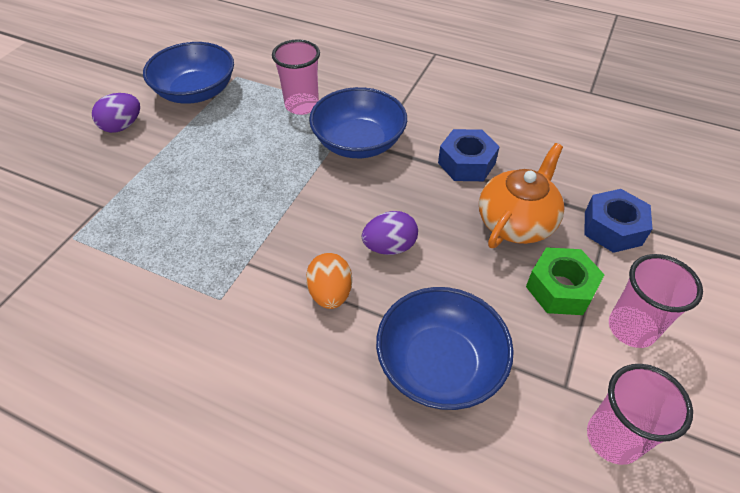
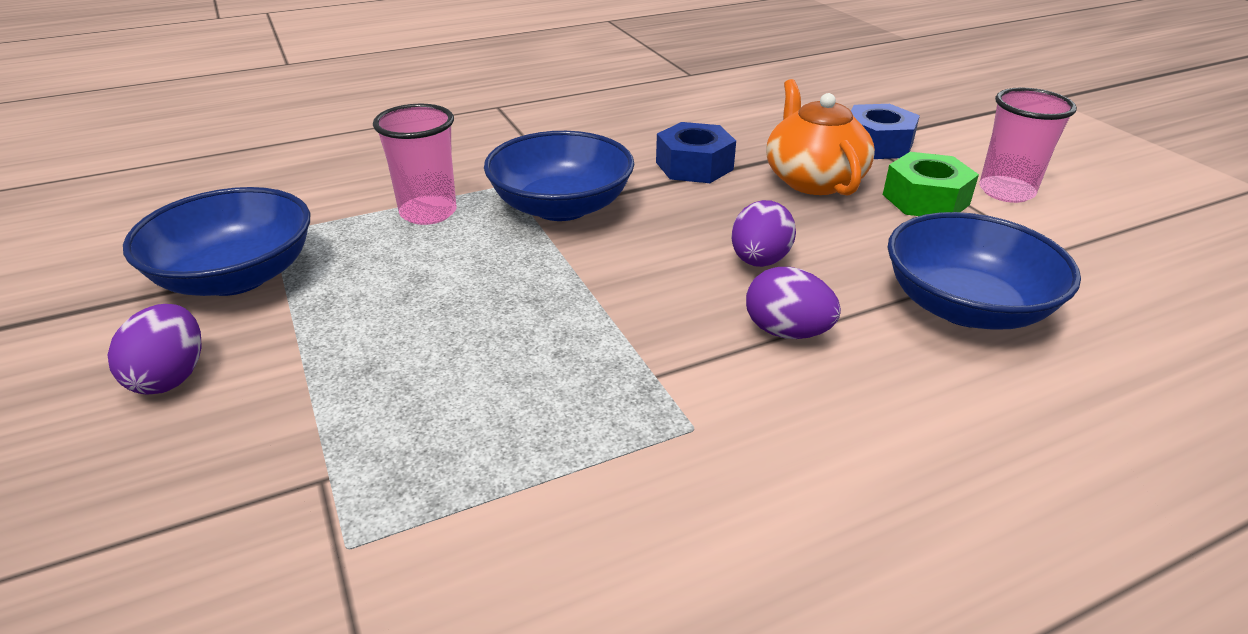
camera: 50 degrees left, 15 degrees down
orange egg [306,253,352,309] -> purple egg [746,267,841,339]
pink cup [587,364,693,465] -> none

